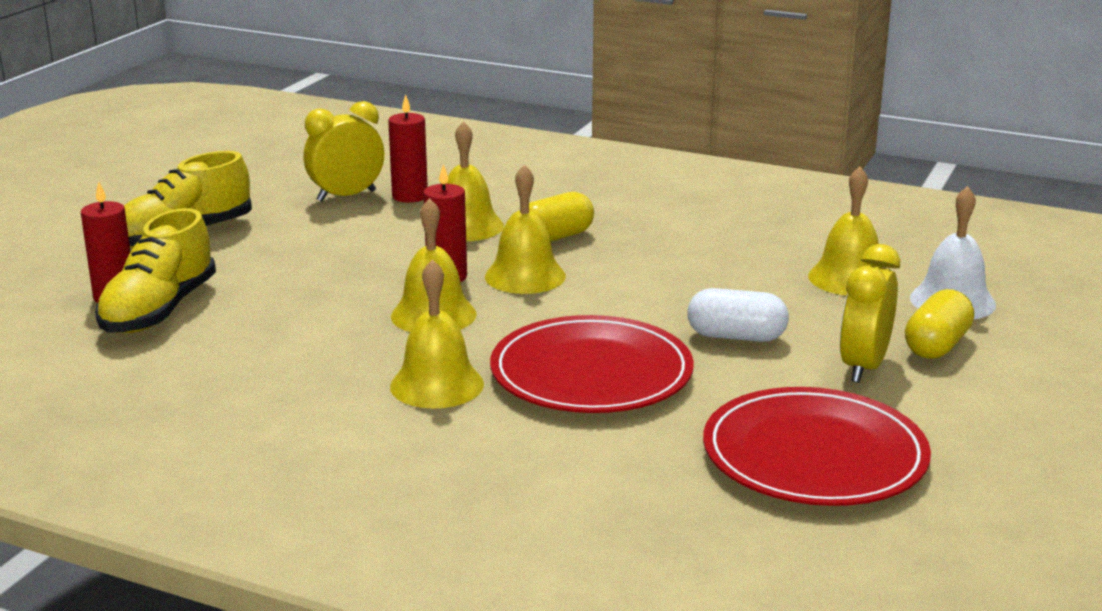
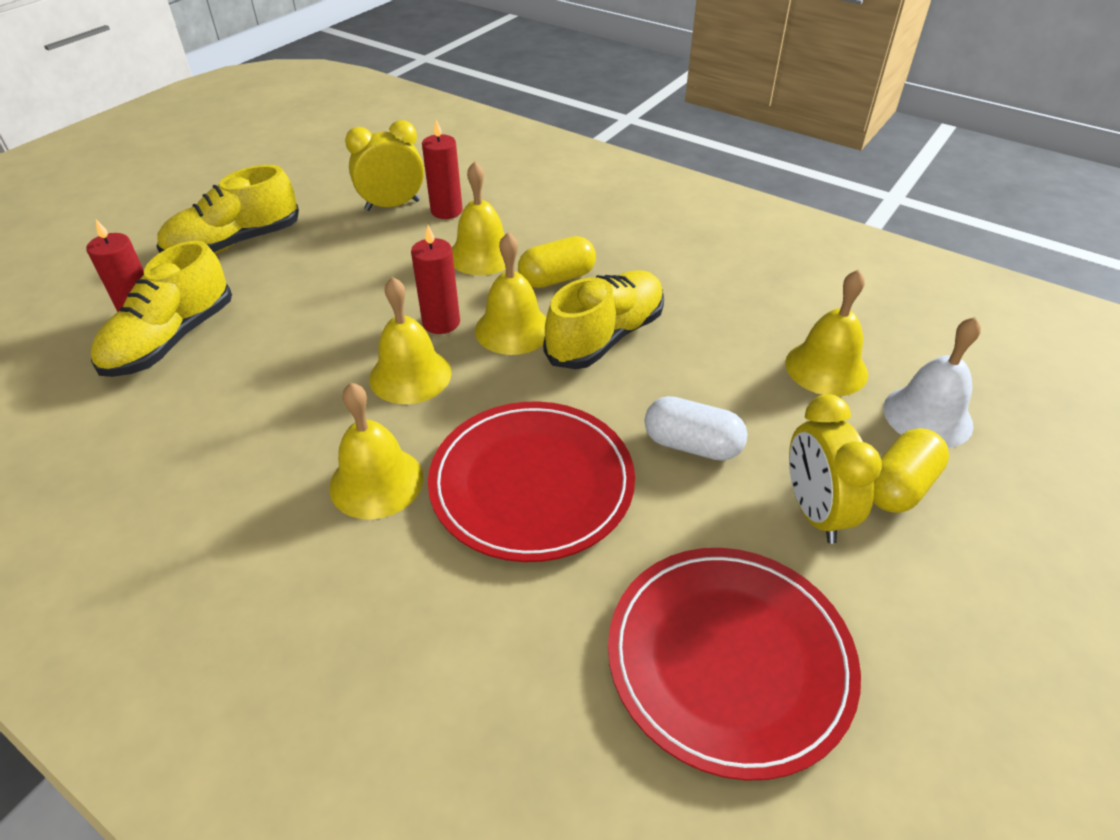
camera: 10 degrees right, 20 degrees up
yellow clock [840,244,900,383] -> yellow clock turned 45 degrees counterclockwise [789,394,882,544]
none -> yellow shoe [543,270,664,369]

